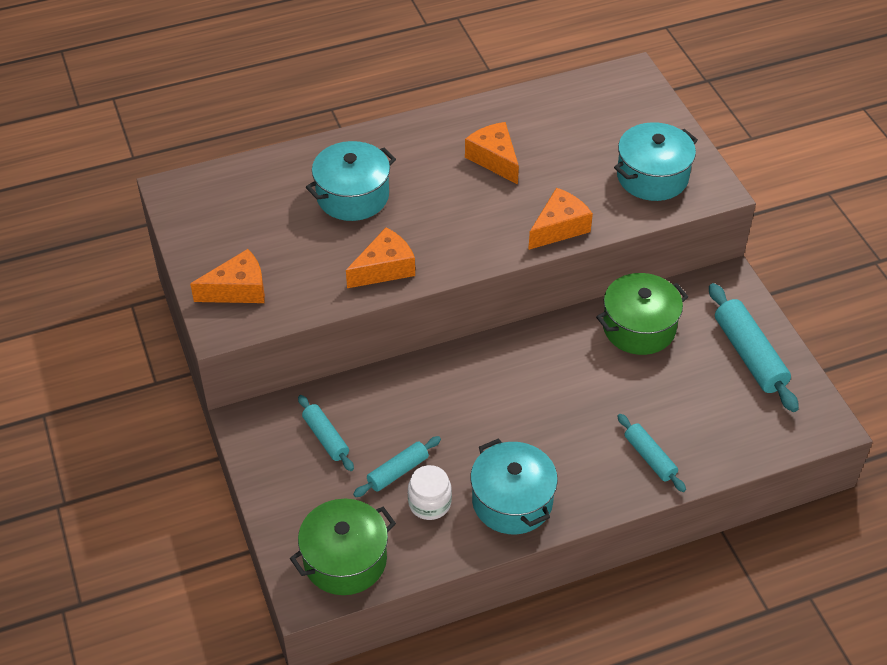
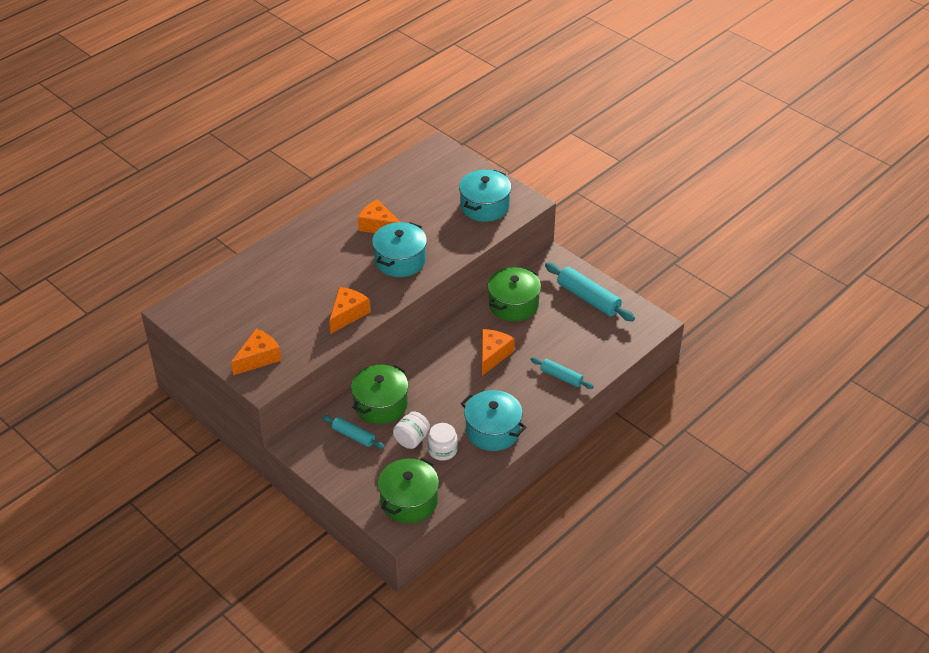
camera: 25 degrees left, 5 degrees down
turquoise pot [306,141,396,221] -> turquoise pot moved to [372,222,427,277]
turquoise rolling pin [353,436,441,497] -> white jar [393,411,430,449]
orange cheese [528,187,593,250] -> orange cheese moved to [482,329,515,376]
none -> green pot [351,365,408,424]

